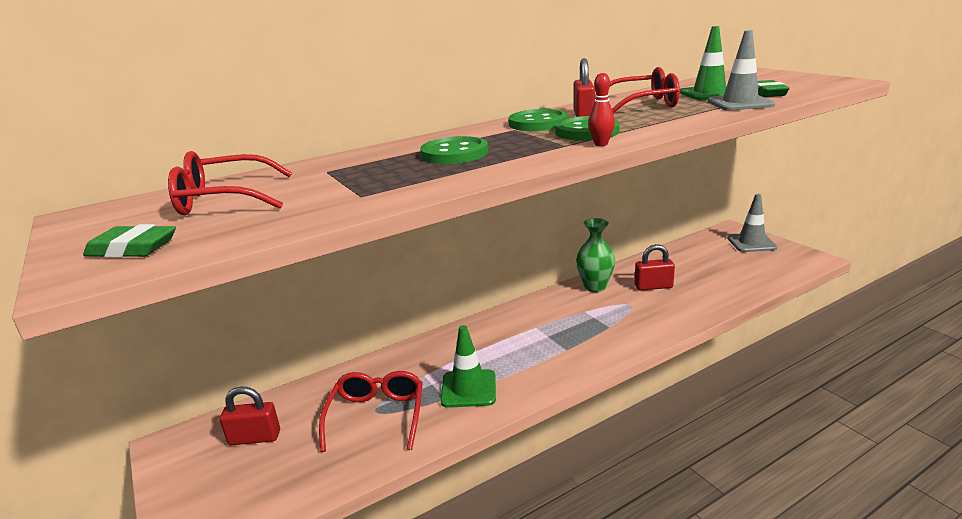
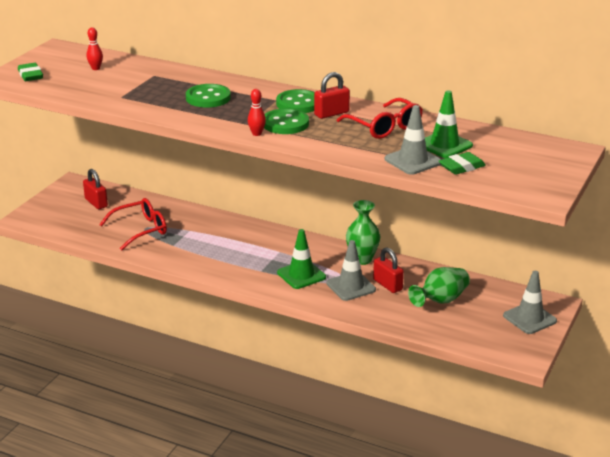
camera: 55 degrees right, 5 degrees up
red glasses [168,151,292,215] -> red bowling pin [87,27,103,70]
green traffic cone [441,325,496,408] -> green traffic cone moved to [277,229,326,289]
none -> grey traffic cone [326,240,376,301]
none -> green vase [408,267,470,307]

